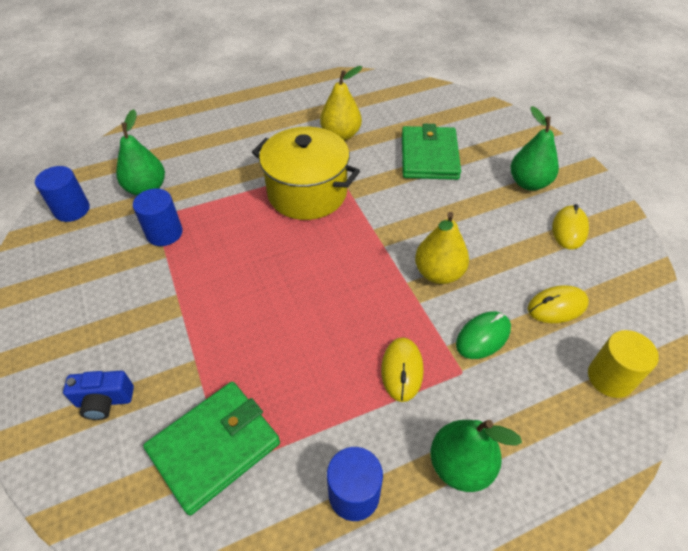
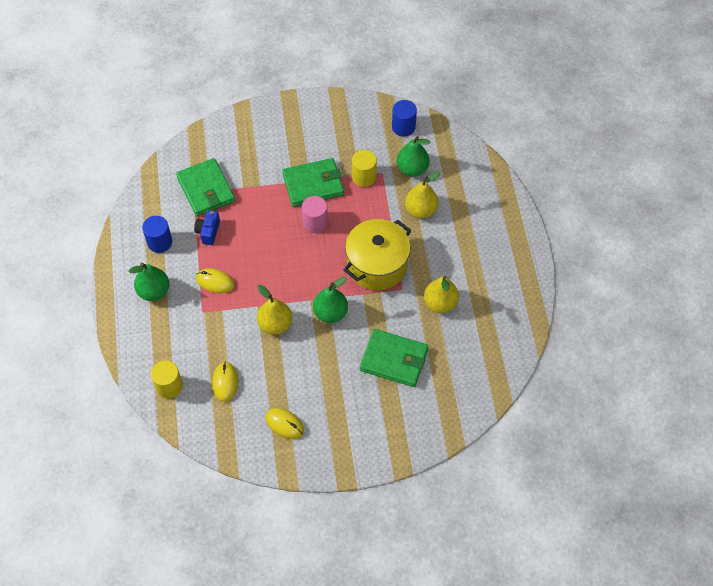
camera: 105 degrees right, 10 degrees up
blue camera [63,371,134,420] -> blue camera moved to [194,210,220,245]
blue cylinder [133,189,183,246] -> yellow cylinder [352,150,377,187]
green mouse [456,311,511,359] -> none
green pear [511,106,559,190] -> green pear moved to [313,277,348,323]
none -> green wallet [282,158,344,207]
none -> pink cylinder [302,196,328,233]
none -> yellow pear [405,171,440,218]

